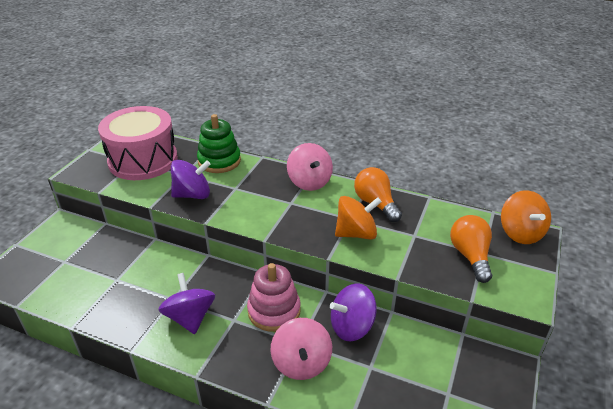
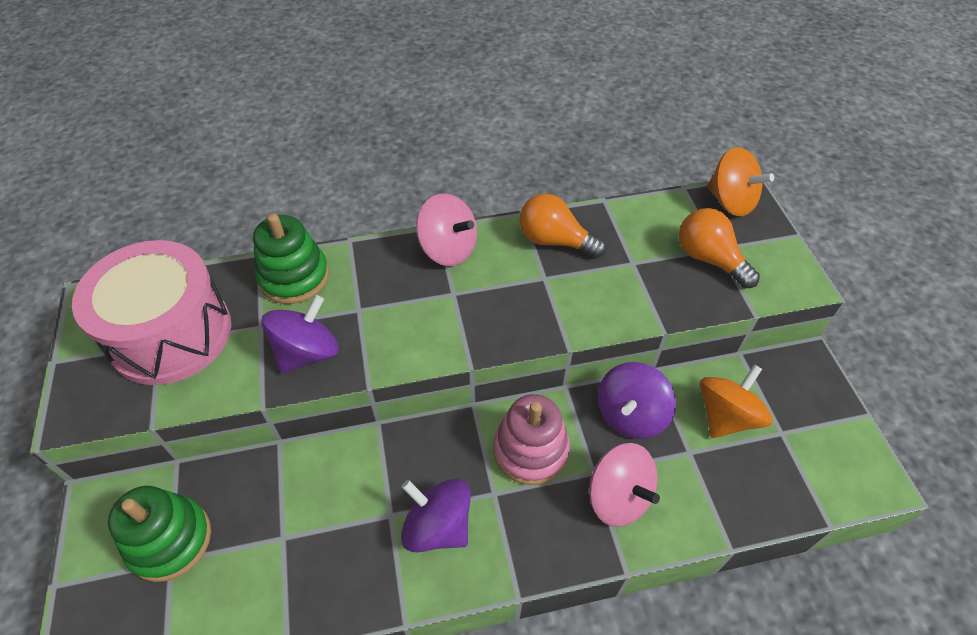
camera: 35 degrees left, 15 degrees up
orange spinning top [335,196,382,240] -> orange spinning top moved to [700,364,773,438]
none -> green stacking toy [108,486,211,582]

